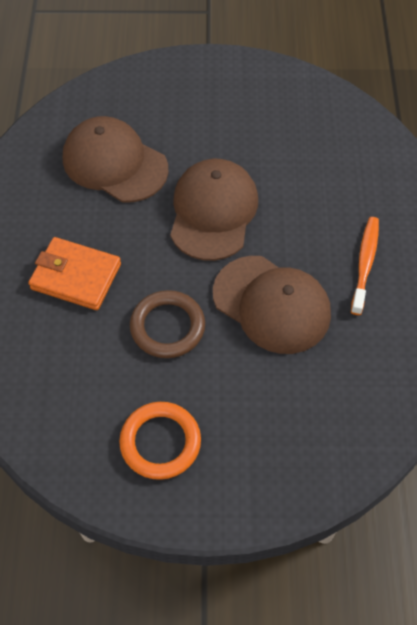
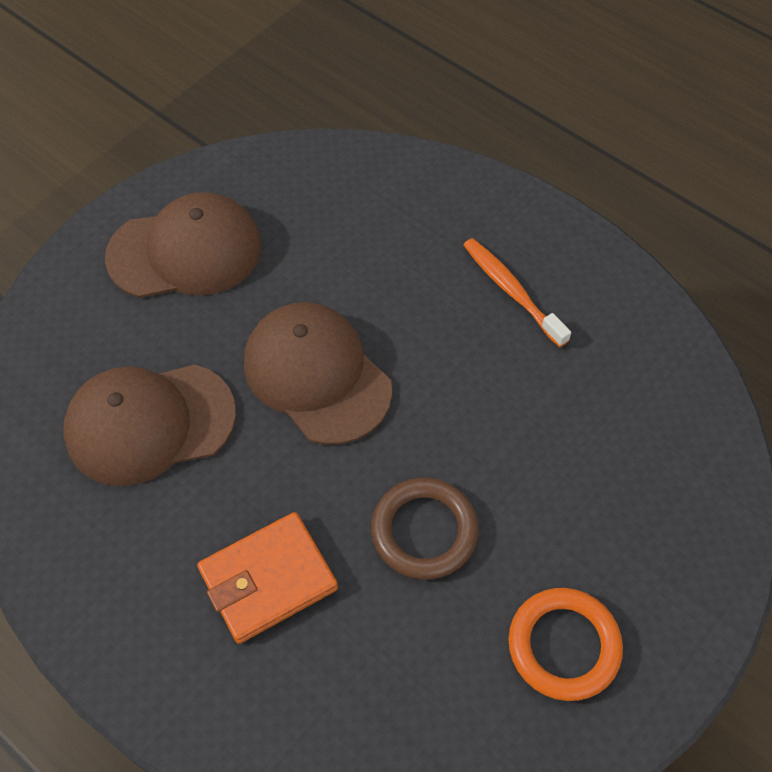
camera: 50 degrees left, 0 degrees up
brown cap [213,256,331,354] -> brown cap moved to [105,192,261,298]

